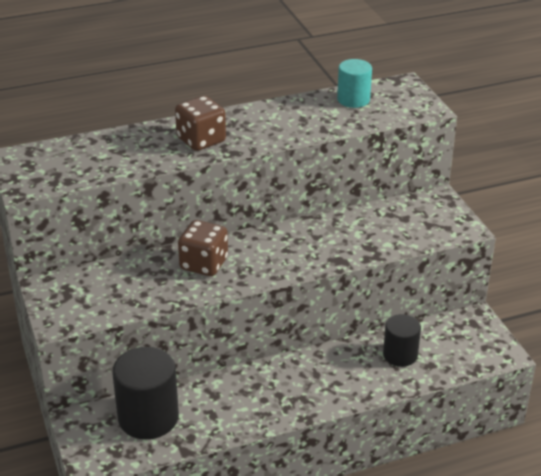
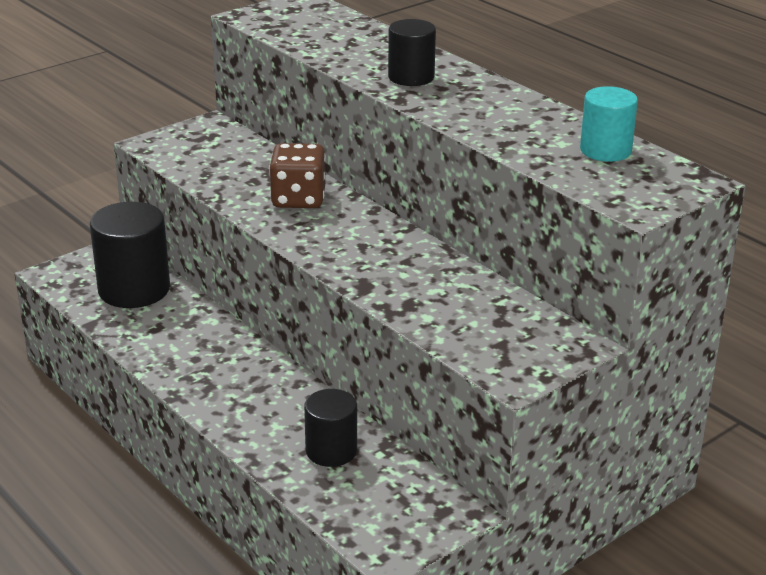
camera: 70 degrees right, 5 degrees down
brown dice [175,96,226,151] -> black cylinder [388,19,436,86]

